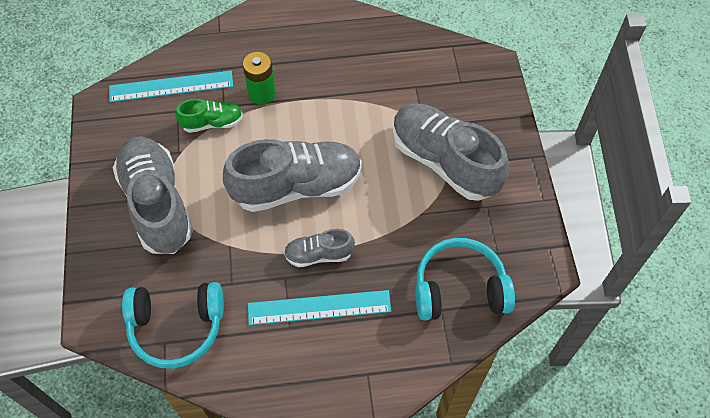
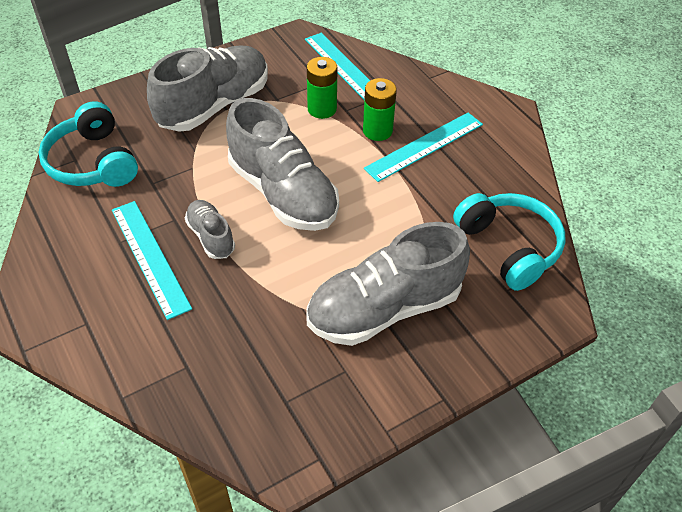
camera: 65 degrees right, 10 degrees down
green shoe [175,99,243,133] -> green battery [307,57,338,119]
grey shoe [393,104,509,201] -> grey shoe turned 135 degrees counterclockwise [307,222,470,346]
turquoise headphones [415,238,515,321] -> turquoise headphones moved to [453,193,566,291]
none -> turquoise ruler [364,113,483,182]

